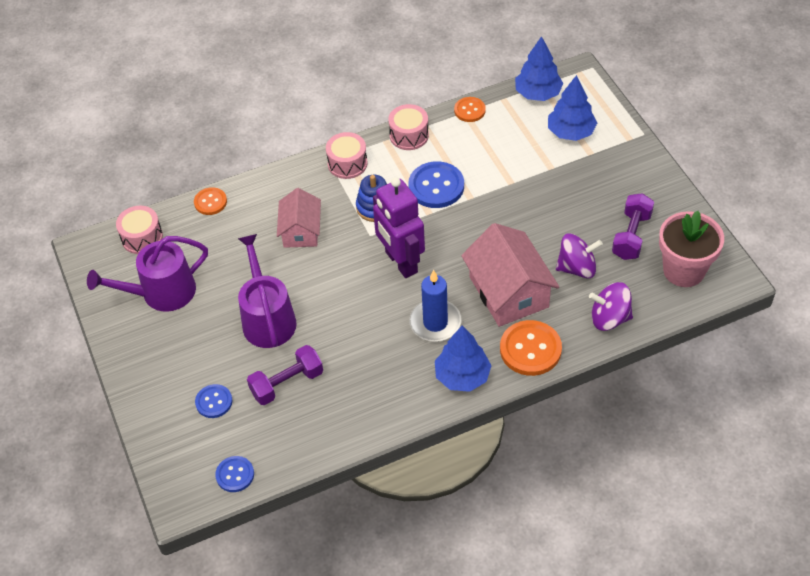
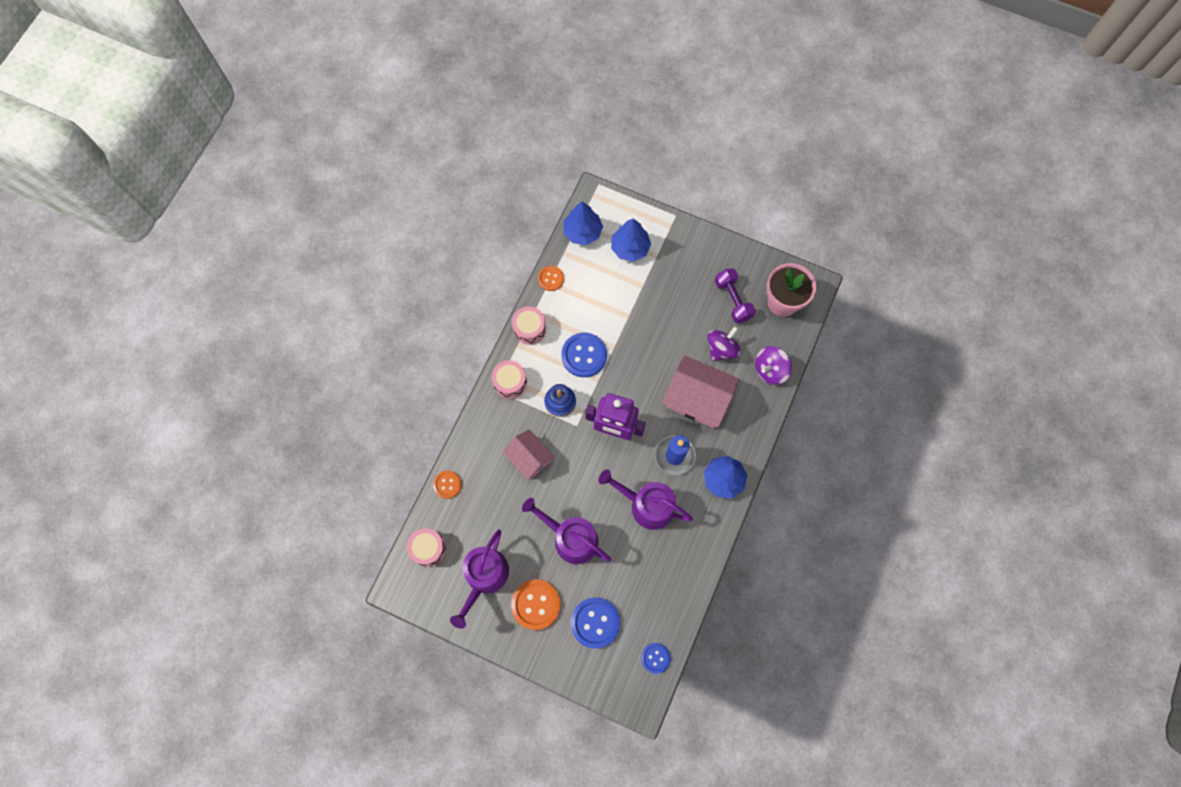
camera: 45 degrees left, 20 degrees up
blue button [195,384,232,418] -> blue button [571,597,620,649], size x1.70
purple dumbbell [247,345,323,405] -> none
orange button [500,320,562,376] -> orange button moved to [511,579,561,630]
none -> purple watering can [599,469,693,530]

